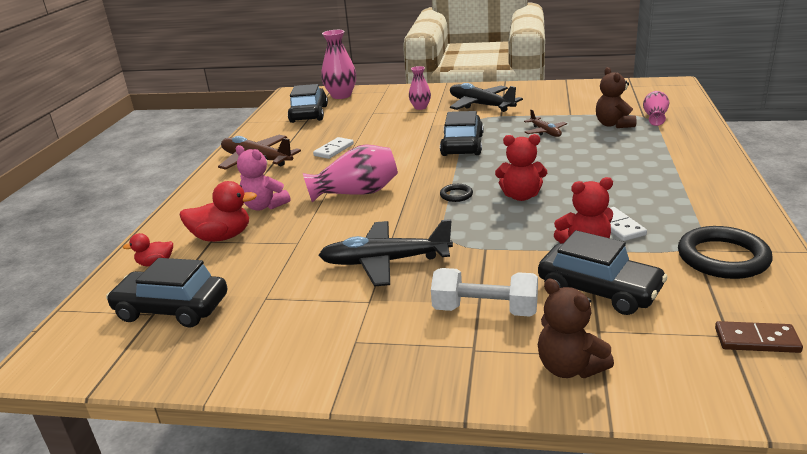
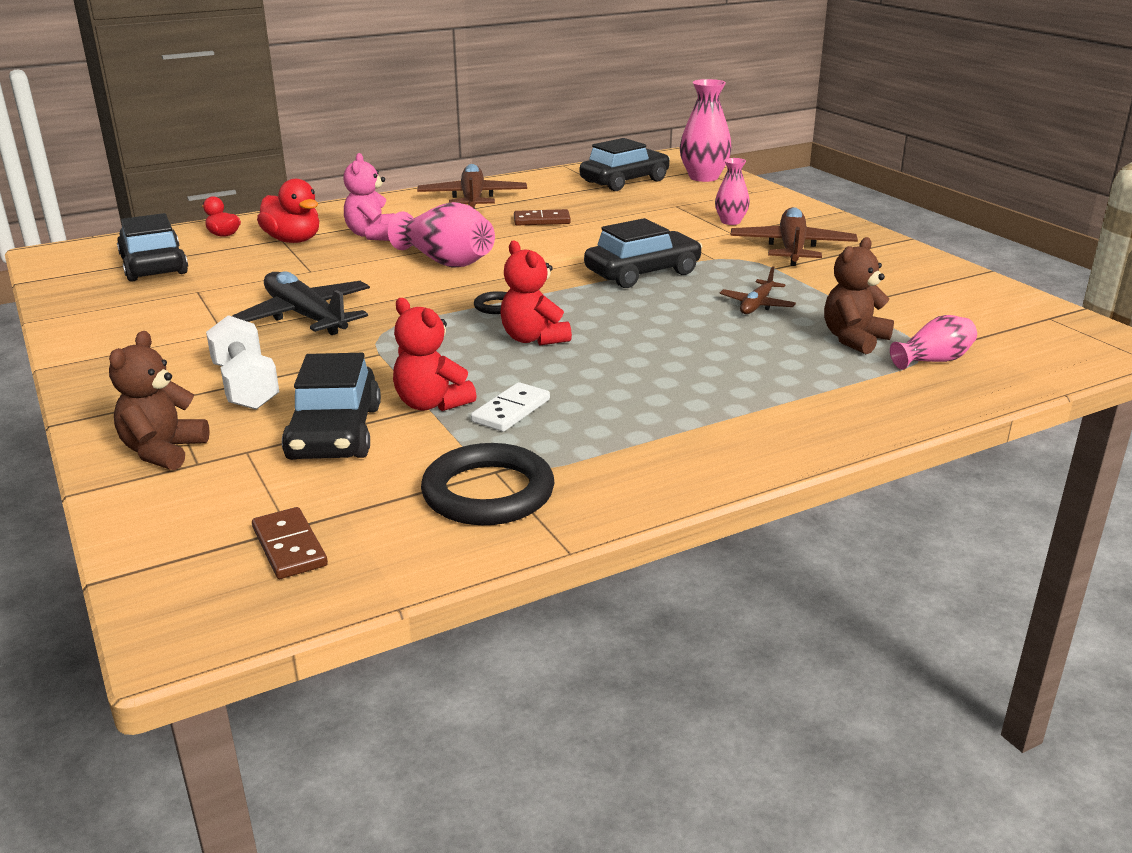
camera: 50 degrees right, 0 degrees up
white domino [313,137,354,159] -> brown domino [514,209,571,225]
black plane [450,83,523,112] -> brown plane [730,207,858,266]

